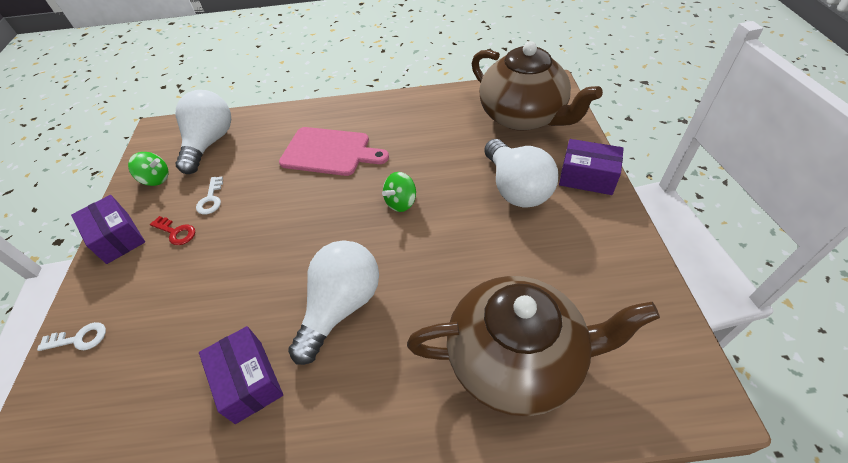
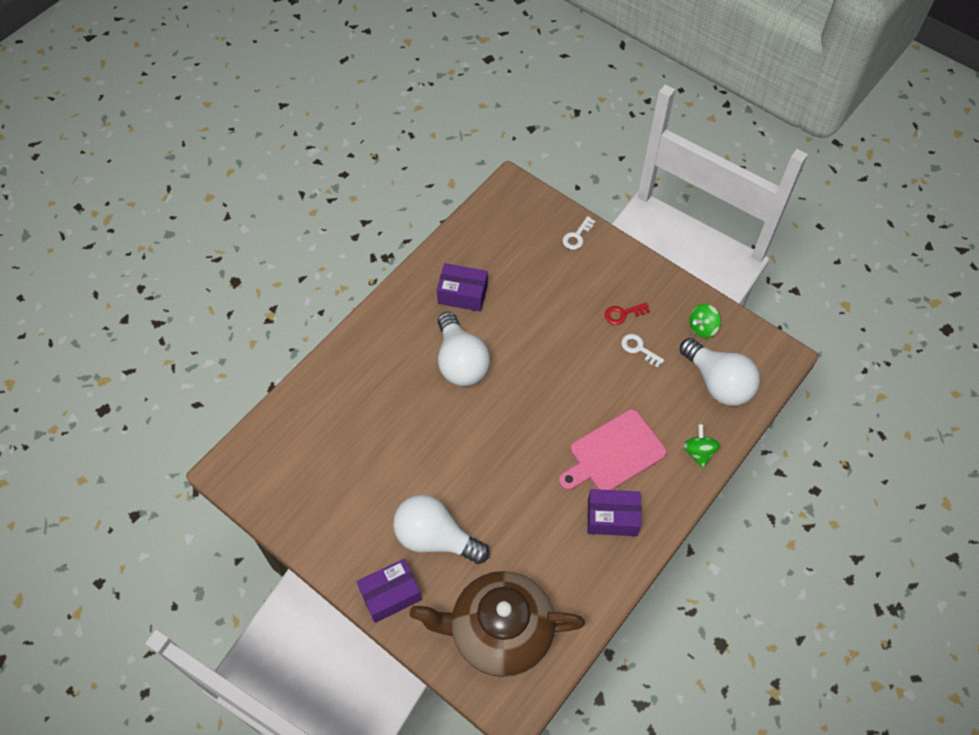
camera: 130 degrees right, 10 degrees up
purple box [71,195,145,264] -> purple box moved to [587,489,642,536]
green spinning top [382,172,416,212] -> green spinning top moved to [683,424,720,469]
brown teapot [407,276,660,416] -> none

